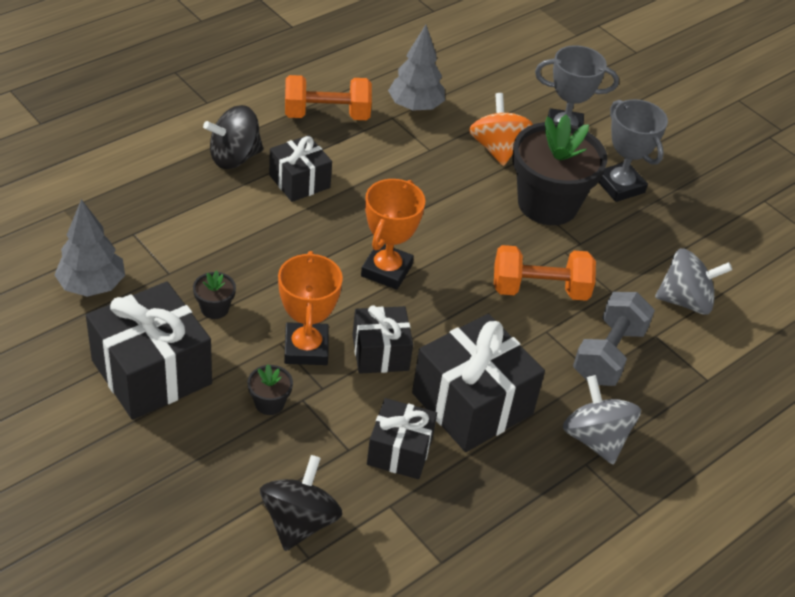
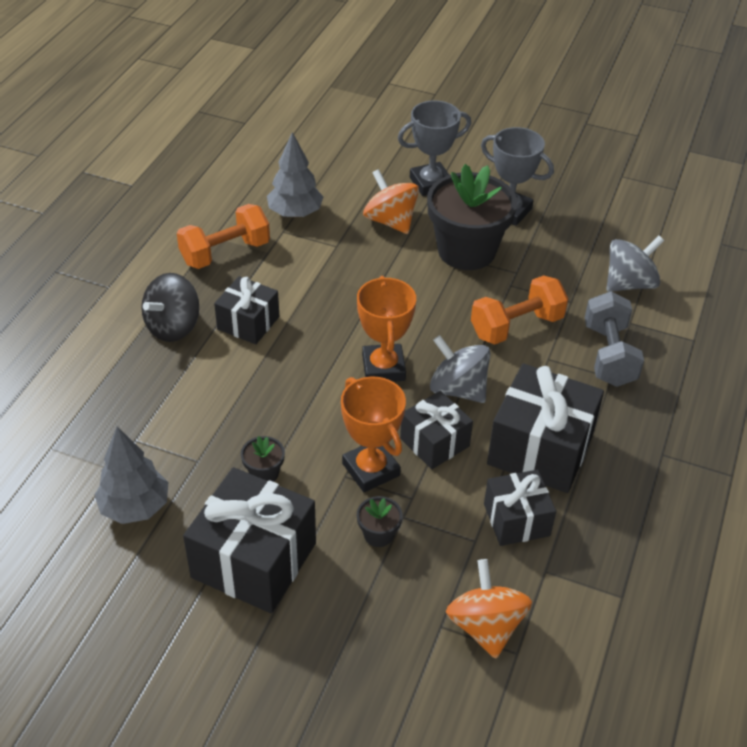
camera: 25 degrees left, 0 degrees up
black spinning top [260,455,343,551] -> orange spinning top [446,559,532,659]
grey spinning top [563,375,641,464] -> grey spinning top moved to [430,335,490,403]

